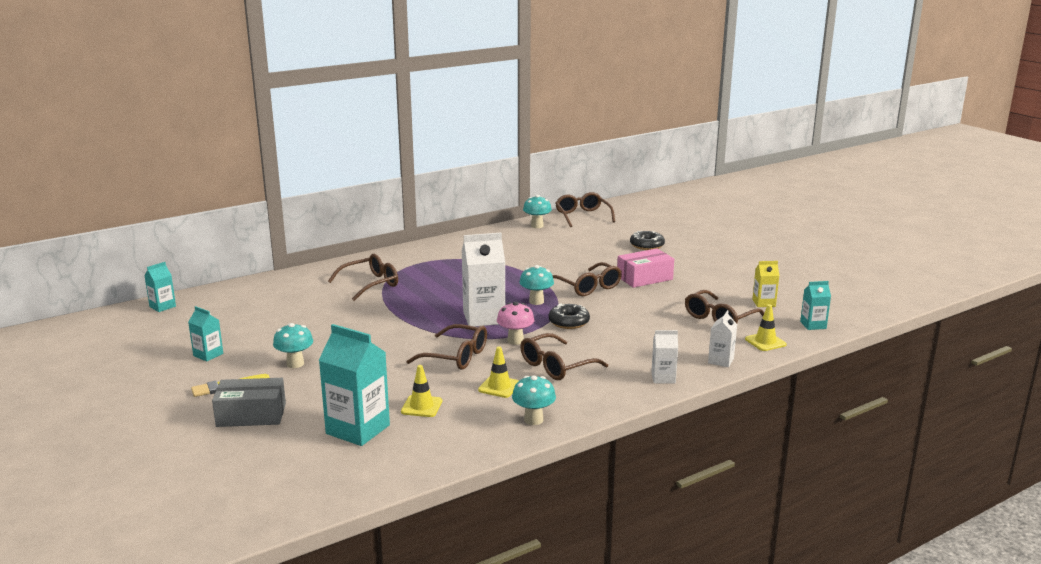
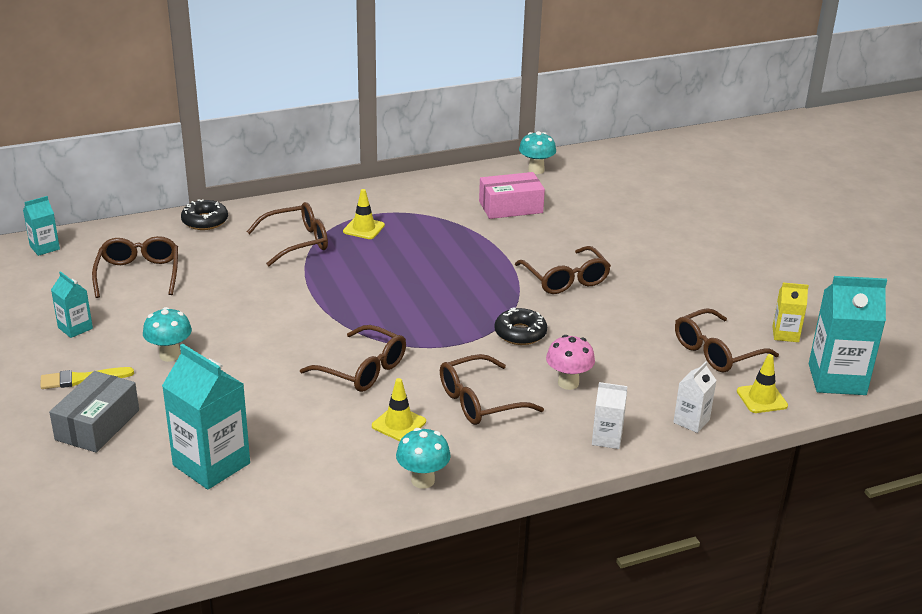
camera: 10 degrees right, 10 degrees up
grey box [212,378,286,427] -> grey box turned 75 degrees counterclockwise [49,371,139,453]
yellow traffic cone [401,365,442,417] -> yellow traffic cone moved to [343,189,385,239]
white carton [462,233,505,327] -> none
pink mushroom [497,302,534,345] -> pink mushroom moved to [546,335,595,390]
turquoise mushroom [519,265,554,305] -> none
brown glasses [555,192,615,227] -> brown glasses moved to [92,236,178,298]
pink box [617,248,674,288] -> pink box moved to [479,172,545,219]
black donut [630,231,665,250] -> black donut moved to [181,199,228,230]
turquoise carton [800,281,831,330] -> turquoise carton [809,276,887,395], size x1.90

